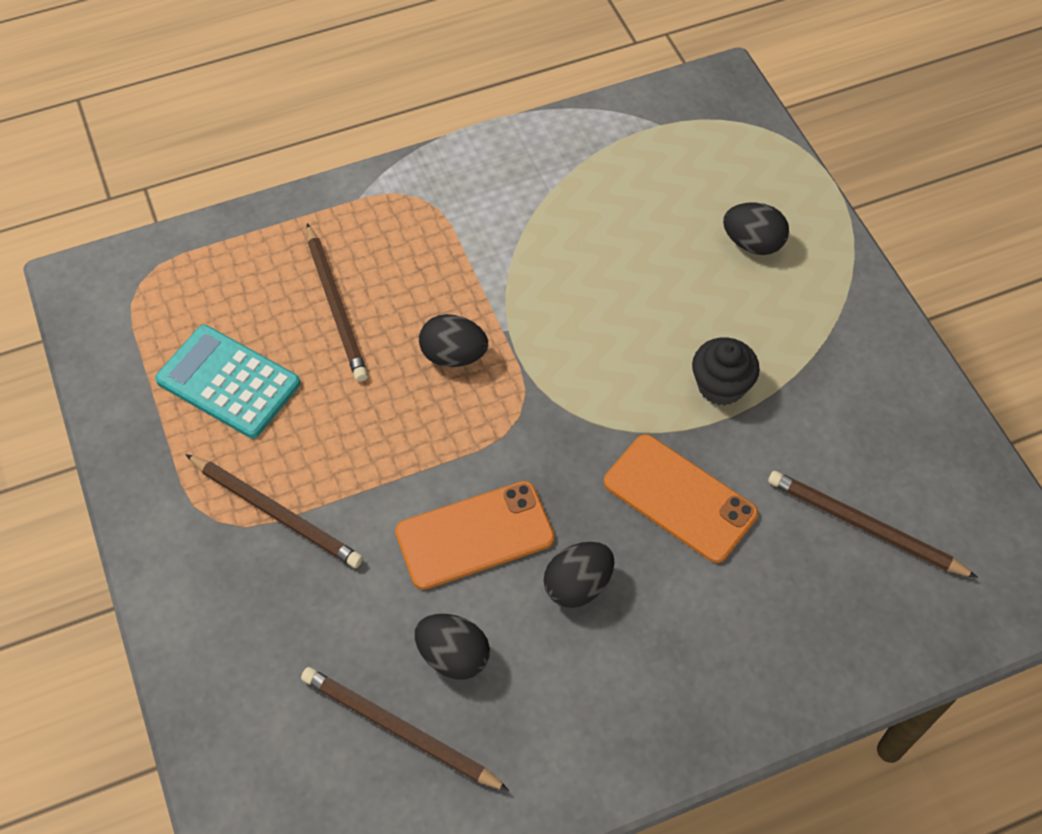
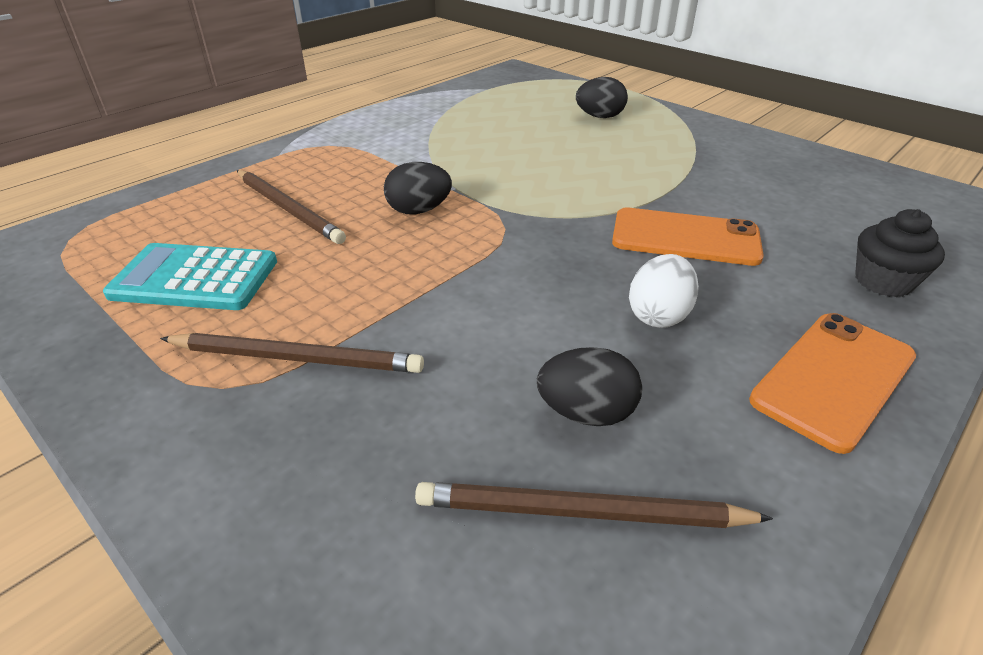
camera: 25 degrees left, 20 degrees down
orange phone [395,481,555,590] -> orange phone moved to [749,313,916,454]
black egg [544,542,614,608] -> white egg [629,254,699,328]
black cupcake [692,338,760,406] -> black cupcake moved to [855,209,945,297]
brown pencil [768,471,978,578] -> none

